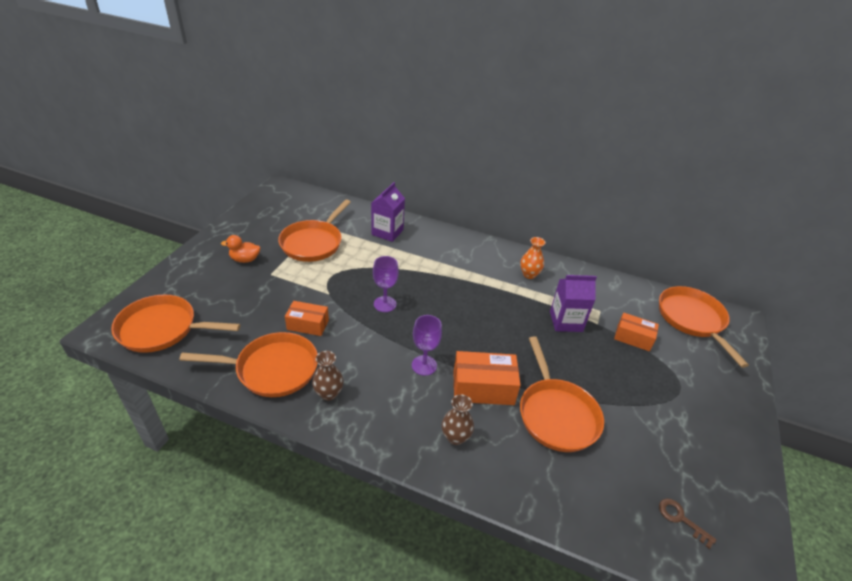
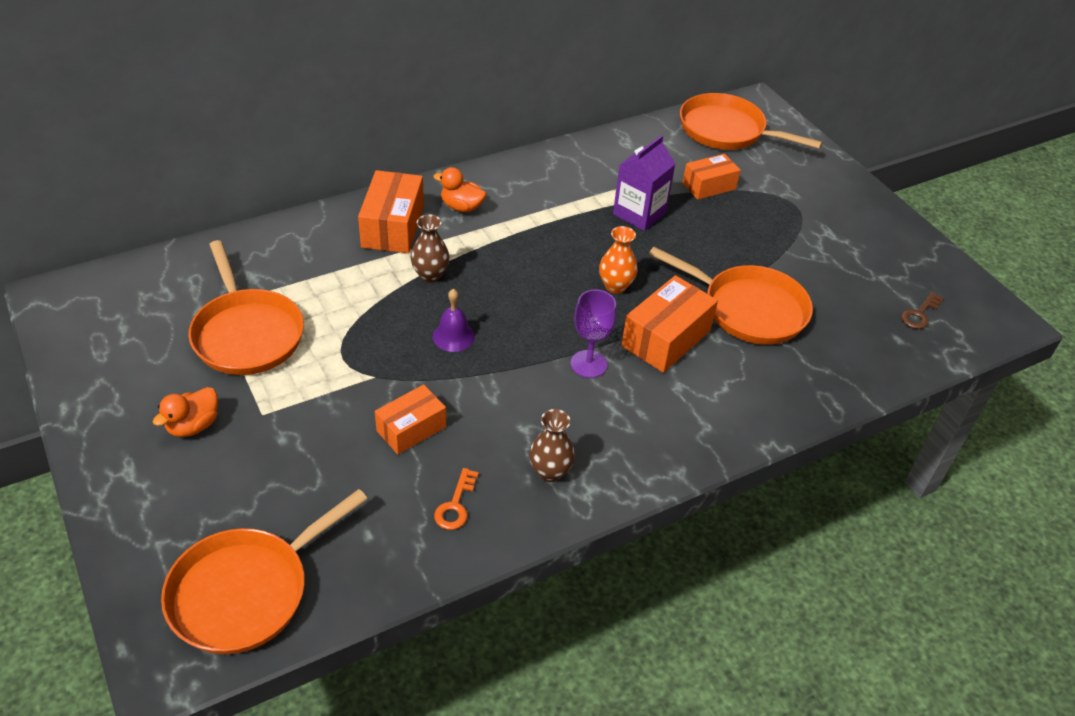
camera: 50 degrees left, 5 degrees up
orange pan [179,332,318,397] -> orange key [434,468,479,530]
purple carton [371,182,405,242] -> none
purple goblet [373,256,399,312] -> purple bell [433,289,475,352]
brown vase [442,394,474,445] -> brown vase moved to [411,214,449,283]
orange vase [520,237,545,279] -> orange vase moved to [599,226,638,294]
brown key [659,498,716,549] -> brown key turned 45 degrees counterclockwise [901,292,944,329]
none -> orange box [358,170,424,253]
none -> orange duck [434,167,486,212]

